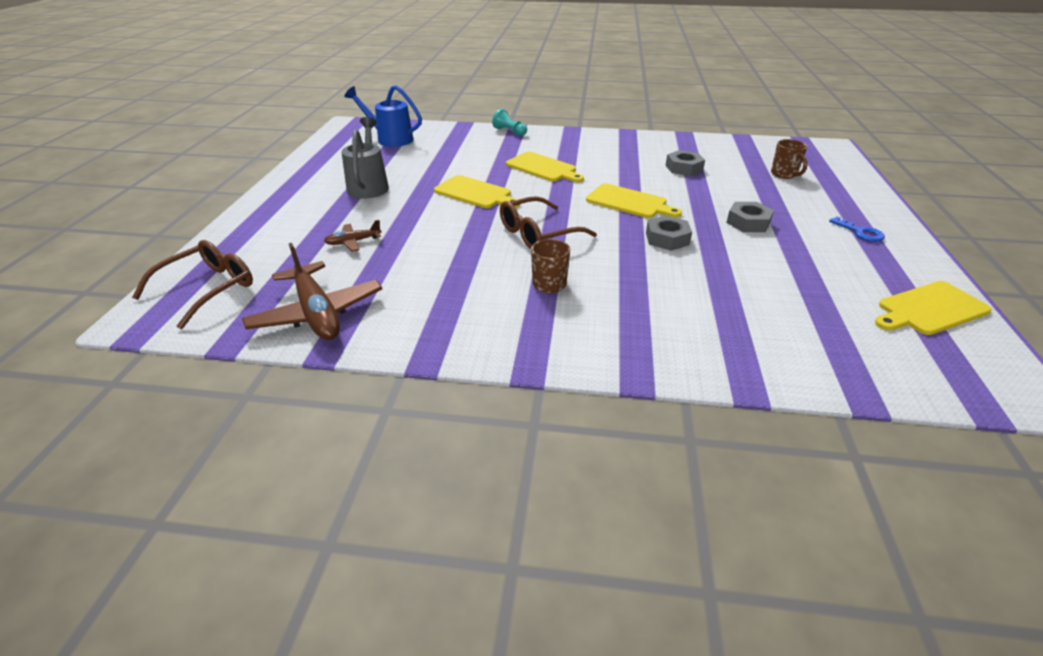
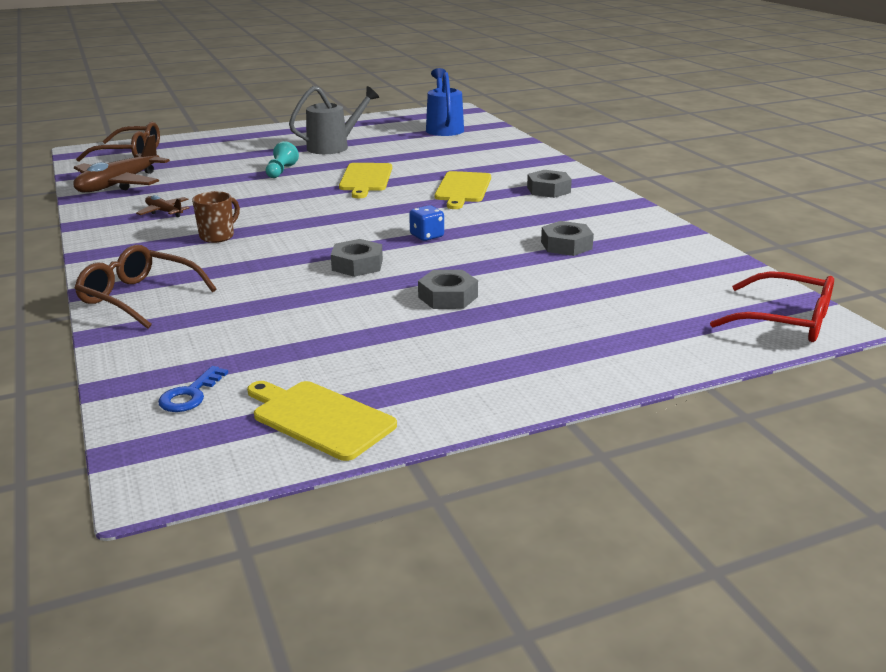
camera: 60 degrees right, 10 degrees down
brown plane [324,220,382,252] -> brown plane moved to [136,195,190,217]
turquoise pawn [492,109,527,136] -> turquoise pawn moved to [266,141,299,178]
brown glasses [500,196,597,249] -> brown glasses moved to [75,245,217,329]
yellow cutting board [586,183,682,218] -> blue dice [409,205,444,241]
brown mug [771,139,808,179] -> none
blue key [829,216,885,242] -> blue key moved to [158,366,228,412]
none -> grey nut [527,170,572,198]
none -> red glasses [710,271,834,342]

